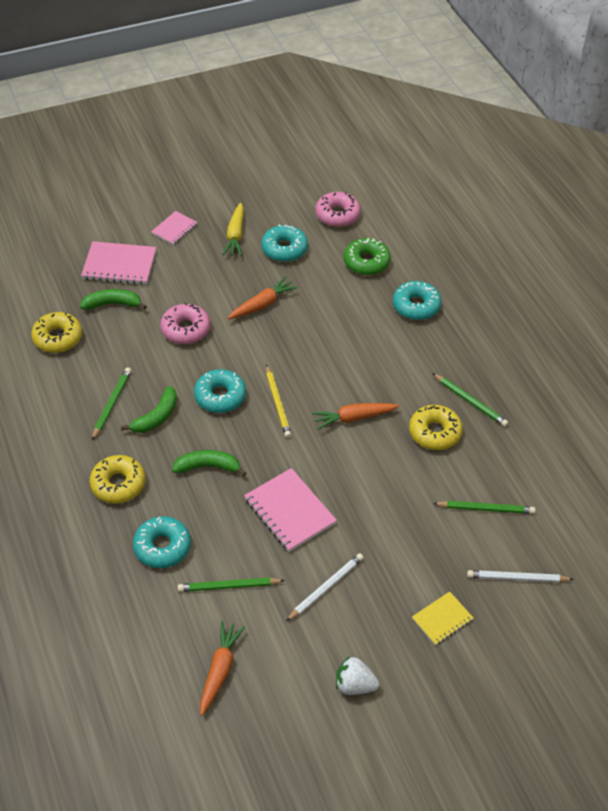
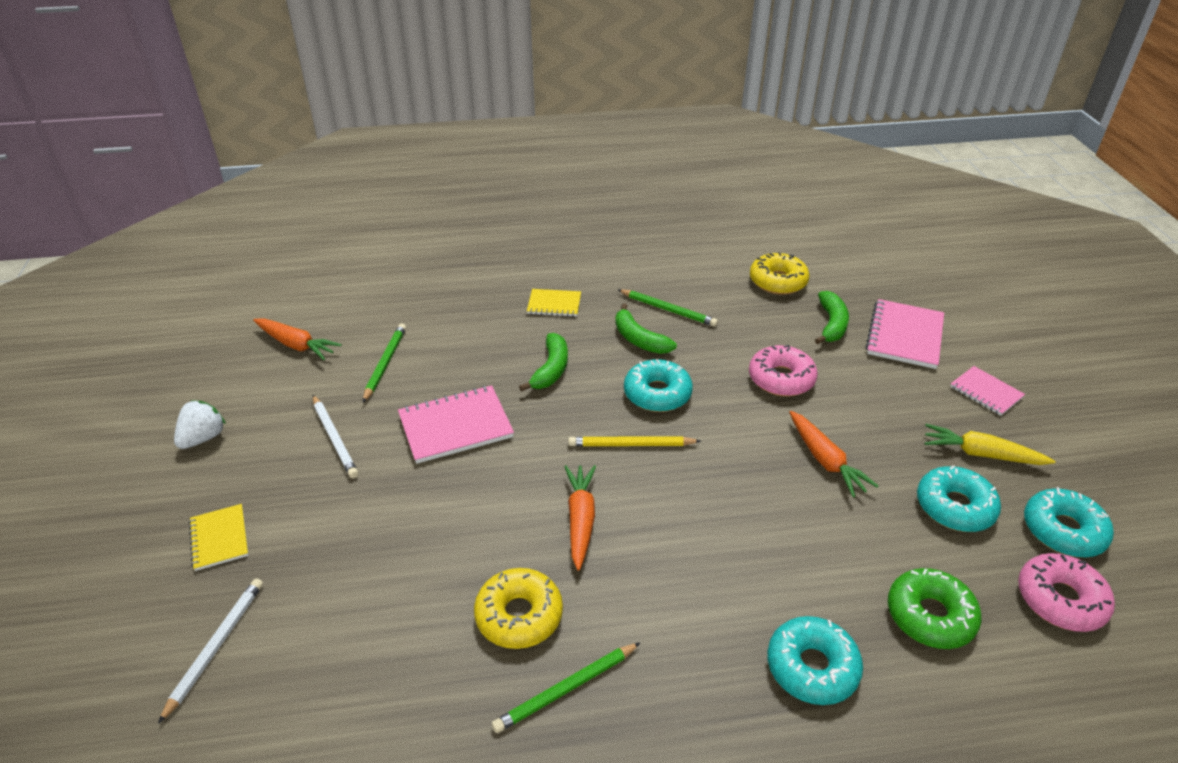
camera: 105 degrees right, 10 degrees down
yellow donut [90,455,145,504] -> yellow notebook [527,289,581,317]
turquoise donut [133,516,191,568] -> turquoise donut moved to [1024,487,1114,558]
green pencil [433,501,535,514] -> none

